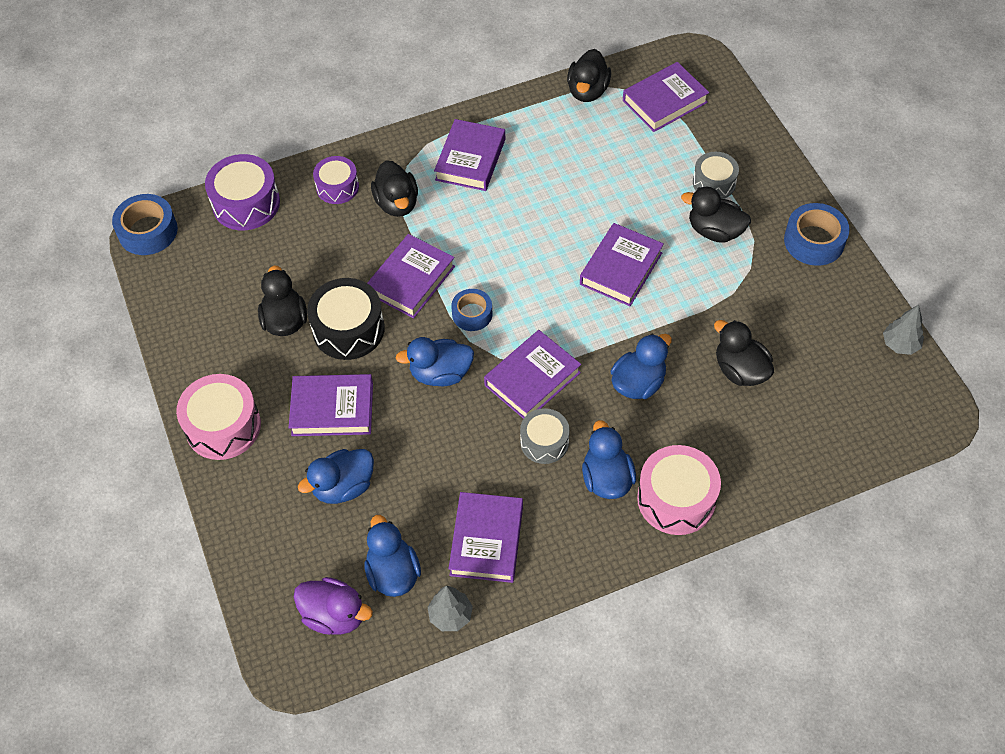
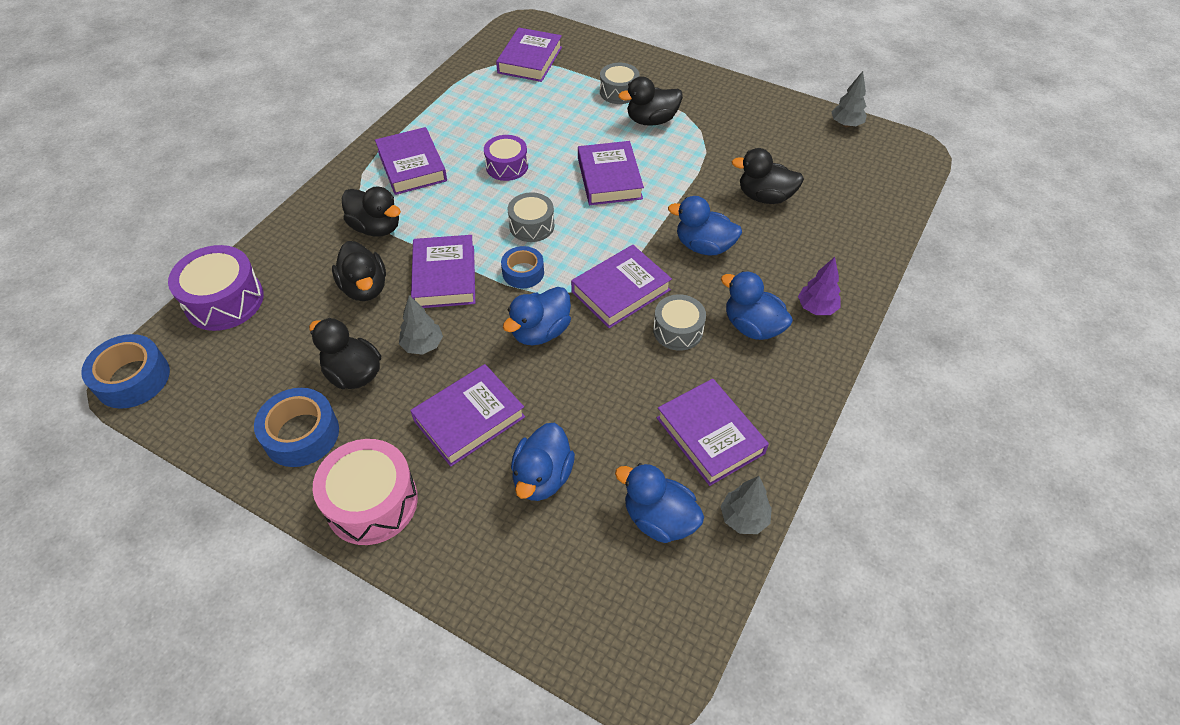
camera: 40 degrees left, 5 degrees down
purple duck [294,577,373,635] -> none
black drum [307,278,385,360] -> grey tree [399,295,443,355]
purple drum [313,156,359,204] -> purple drum moved to [484,135,528,181]
purple book [484,330,581,419] -> purple book turned 45 degrees clockwise [571,245,672,328]
black duck [567,49,611,102] -> black duck moved to [332,241,386,301]
blue duck [611,334,672,399] -> blue duck turned 75 degrees counterclockwise [668,196,742,255]
pink drum [637,445,721,535] -> purple tree [798,257,840,315]
blue tape [784,203,850,266] -> blue tape moved to [254,388,339,467]
none -> grey drum [508,192,554,242]

